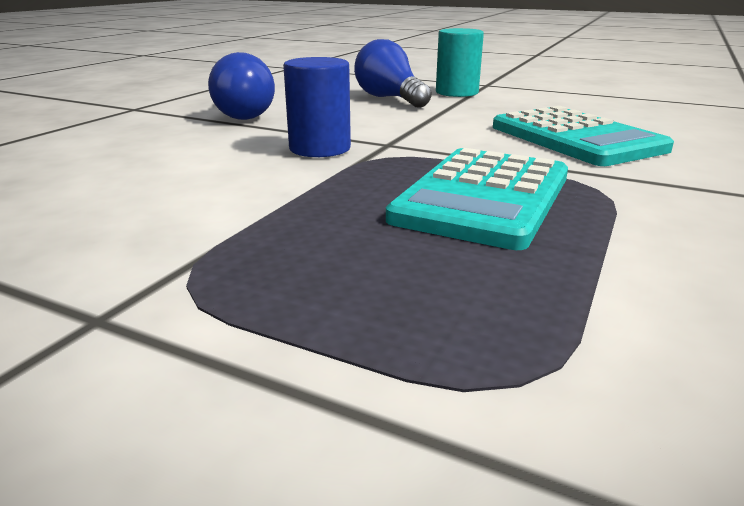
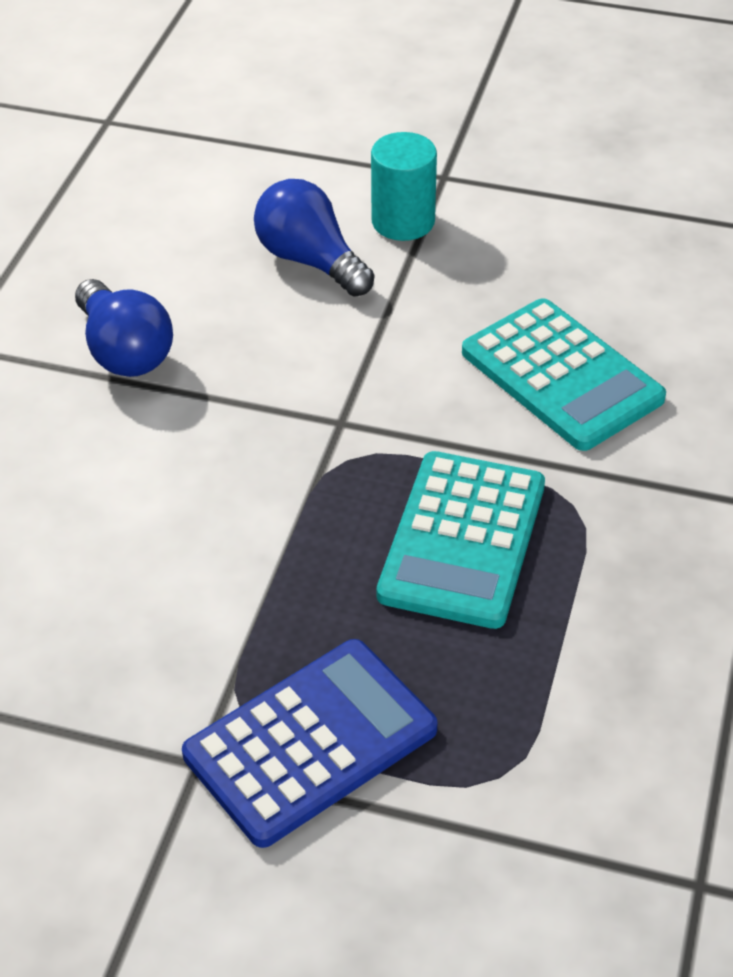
camera: 10 degrees left, 20 degrees up
blue cylinder [283,57,351,157] -> none
none -> blue calculator [182,639,437,848]

